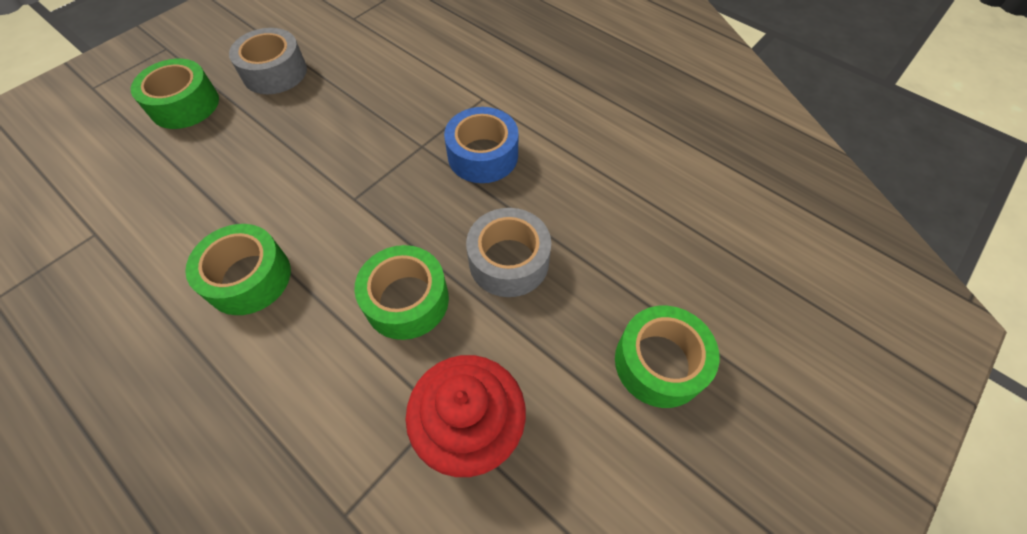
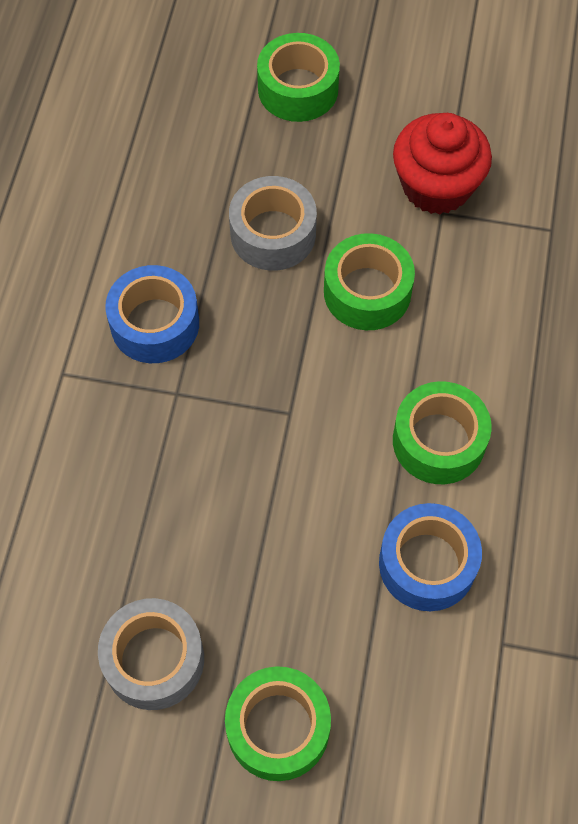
camera: 120 degrees left, 5 degrees up
none -> blue tape [379,503,482,611]

